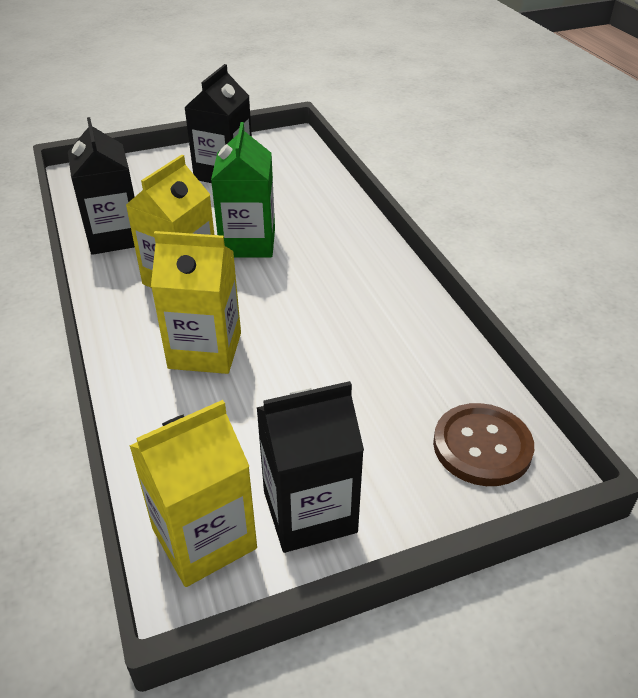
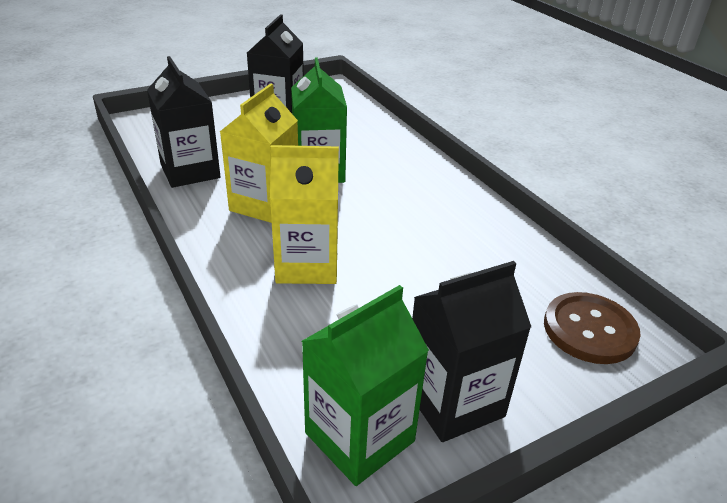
camera: 10 degrees left, 5 degrees down
yellow carton [130,400,257,587] -> green carton [302,285,429,486]

